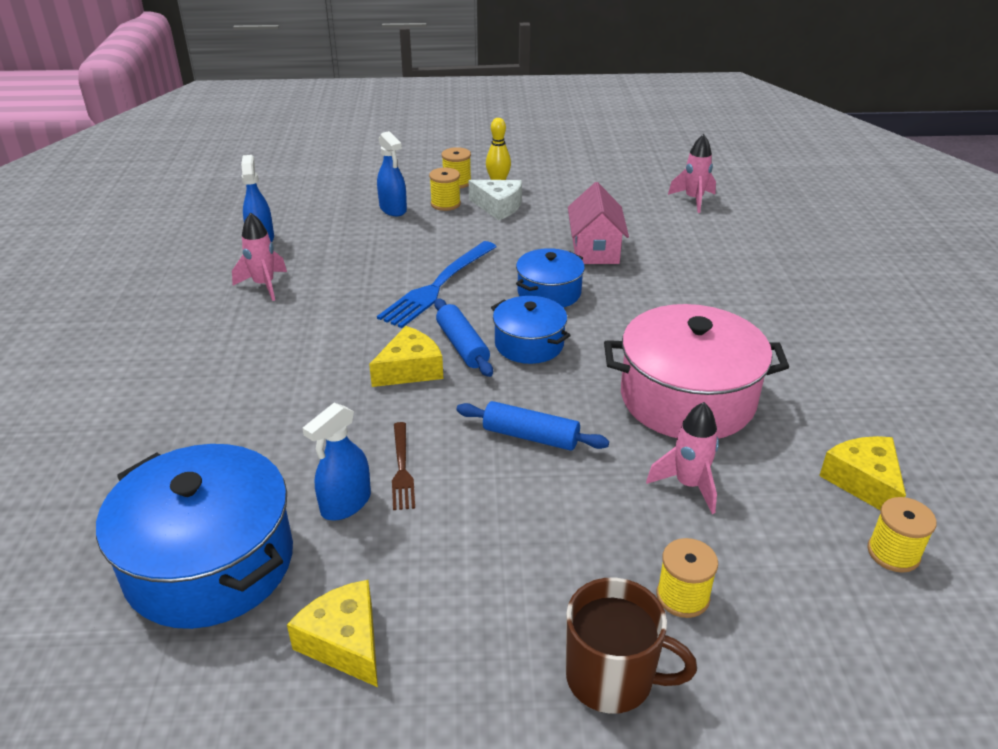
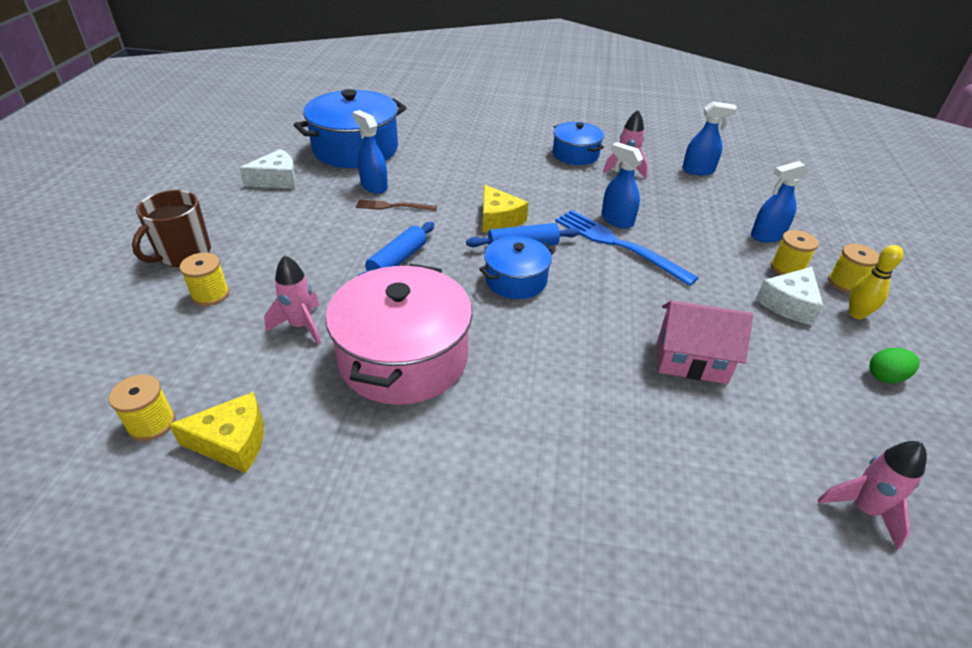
camera: 100 degrees right, 5 degrees up
yellow cheese [287,580,378,687] -> white cheese [239,149,297,189]
blue pot [516,248,585,308] -> blue pot moved to [553,122,604,165]
none -> blue spray bottle [602,142,643,228]
none -> green egg [869,348,920,383]

